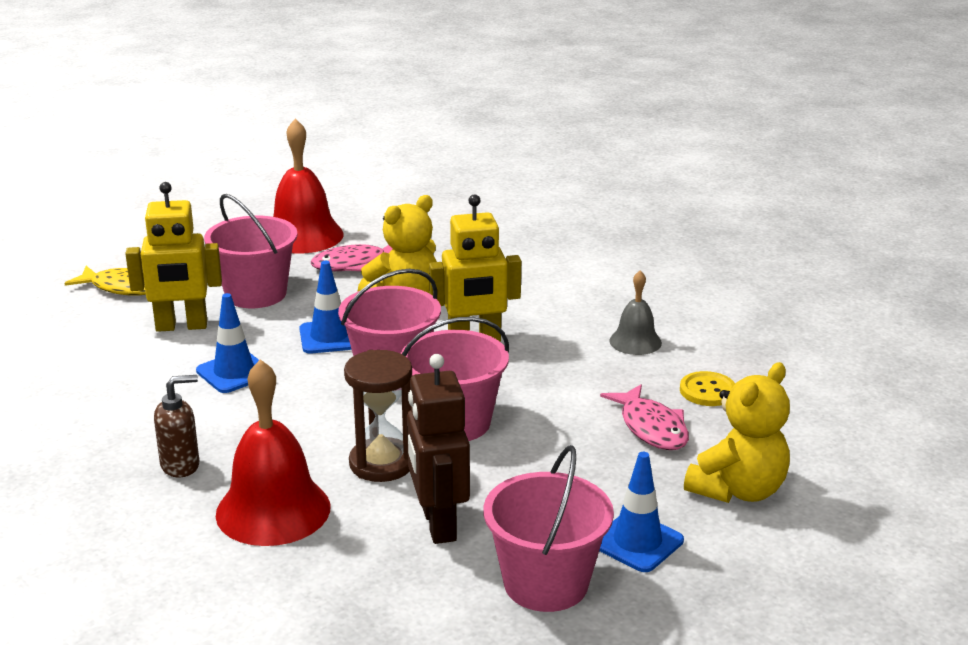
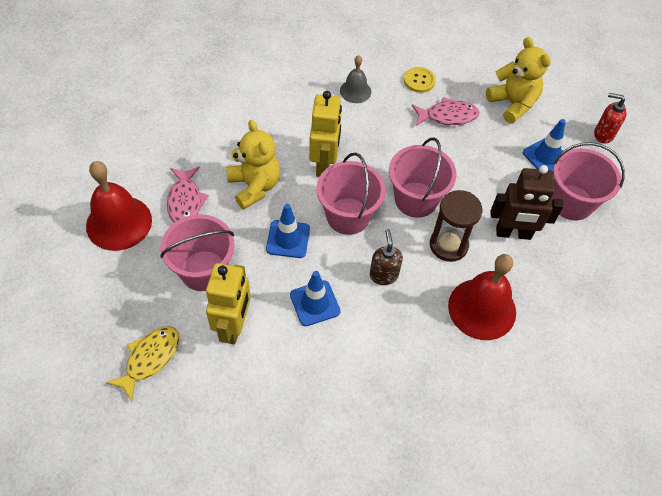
camera: 75 degrees left, 30 degrees up
brown soap dispenser [154,375,199,477] -> brown soap dispenser moved to [370,229,403,285]
none -> red soap dispenser [594,93,627,144]

